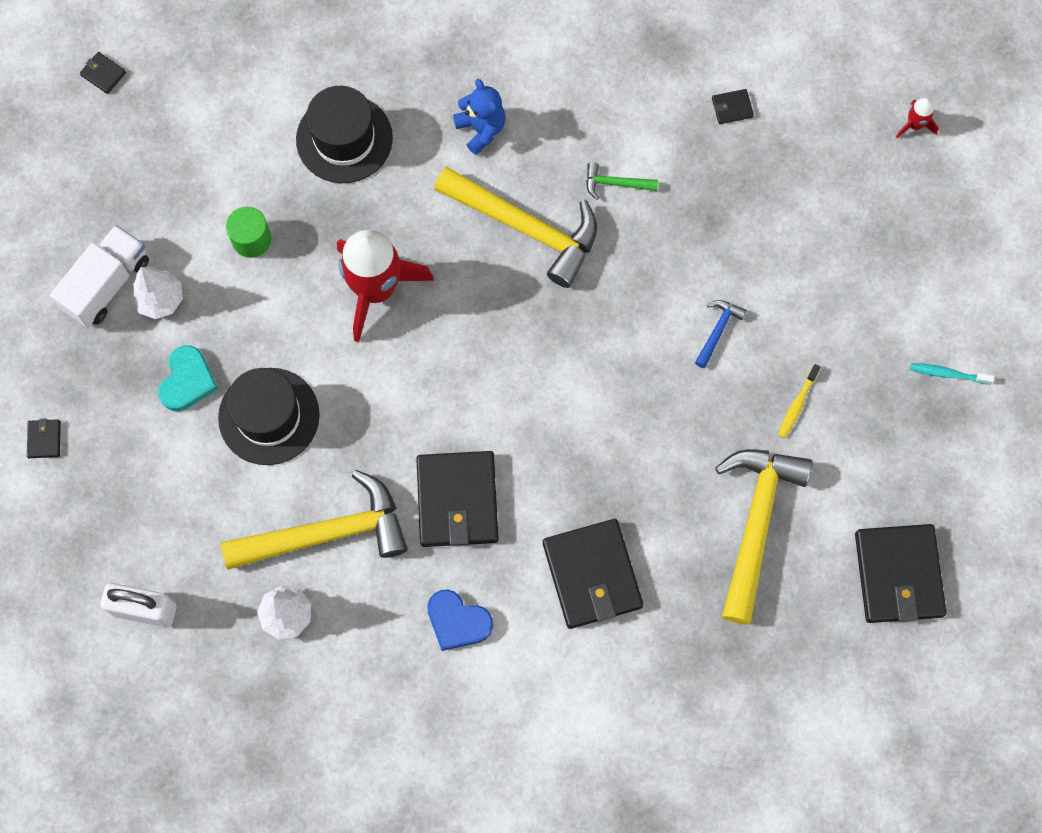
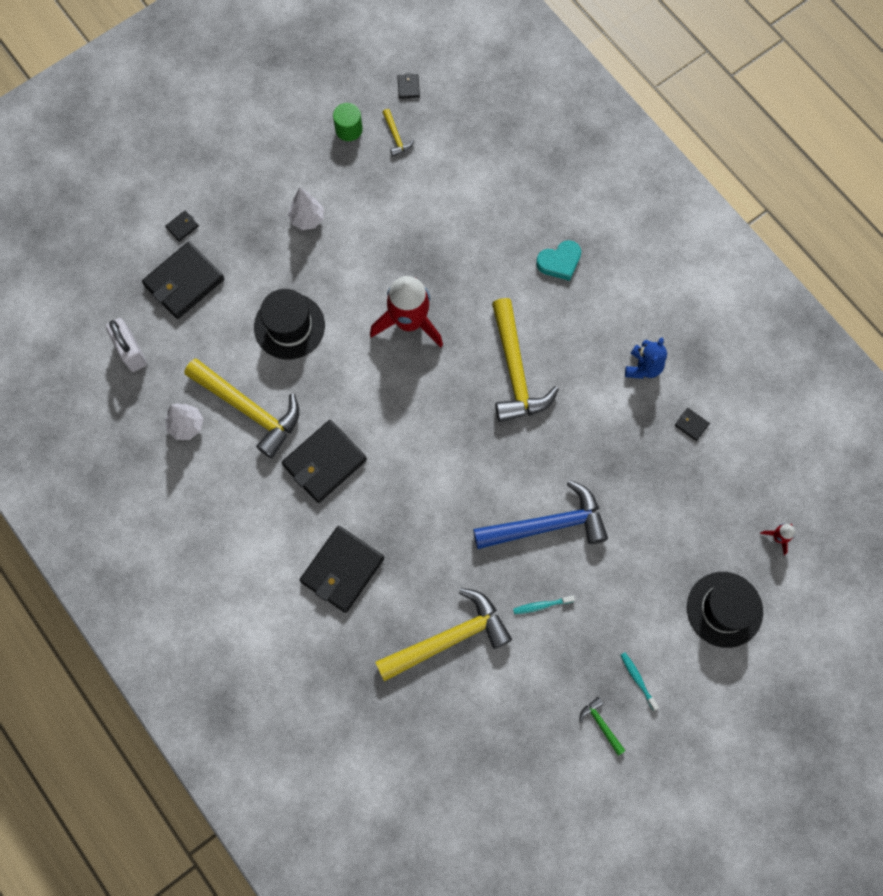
camera: 50 degrees right, 0 degrees up
white truck [50,225,149,327] -> none
turquoise heart [158,345,218,411] -> turquoise heart moved to [536,240,581,281]
green cylinder [226,207,271,258] -> green cylinder moved to [333,103,363,141]
black hat [296,86,393,183] -> black hat moved to [687,572,763,648]
blue heart [427,589,493,651] -> none
blue teddy bear [453,79,506,155] -> blue teddy bear moved to [625,337,667,379]
green hammer [586,162,658,200] -> green hammer moved to [580,697,626,756]
blue hammer [695,300,747,368] -> blue hammer [473,480,608,549], size x2.34
yellow toothbrush [778,364,820,439] -> turquoise toothbrush [513,595,575,614]
black wallet [855,524,947,623] -> black wallet moved to [142,242,224,319]
none -> yellow hammer [382,109,414,156]

